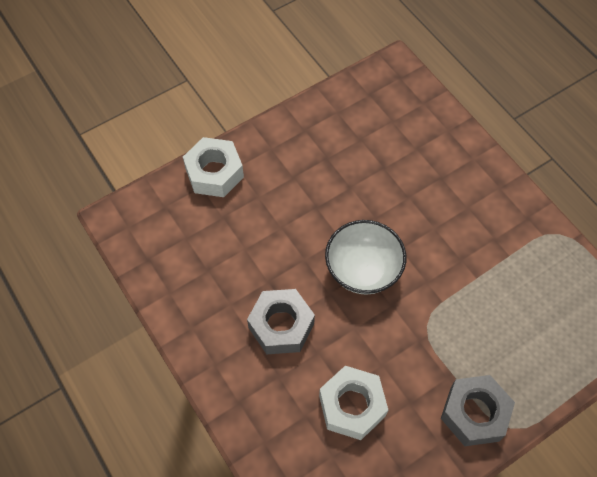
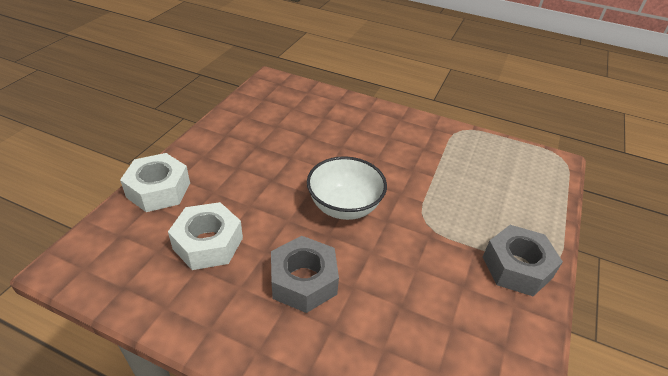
camera: 35 degrees left, 20 degrees down
white nut [319,366,388,440] -> white nut moved to [168,202,243,270]

